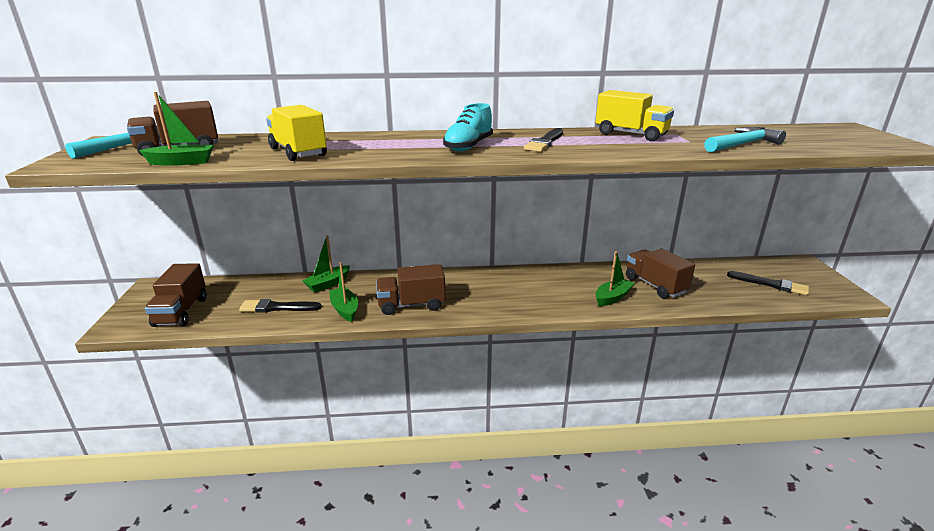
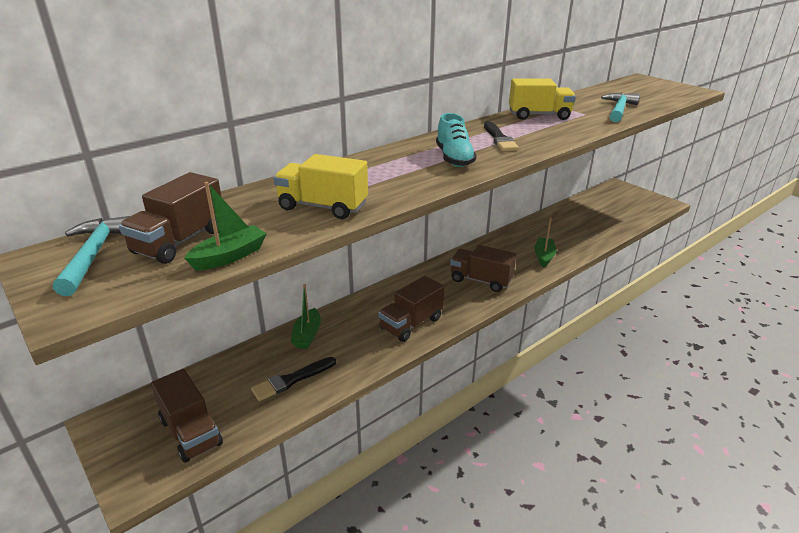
camera: 35 degrees left, 5 degrees up
green boat [329,262,358,322] -> none
brown truck [626,248,695,299] -> brown truck moved to [450,245,516,292]
black brush [727,271,809,295] -> none

